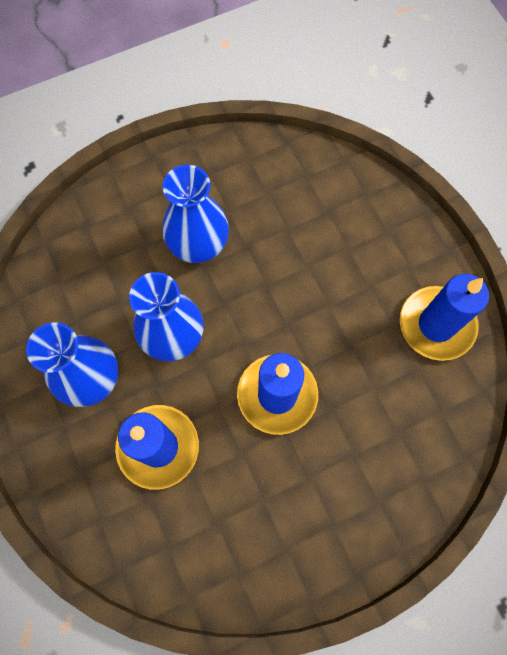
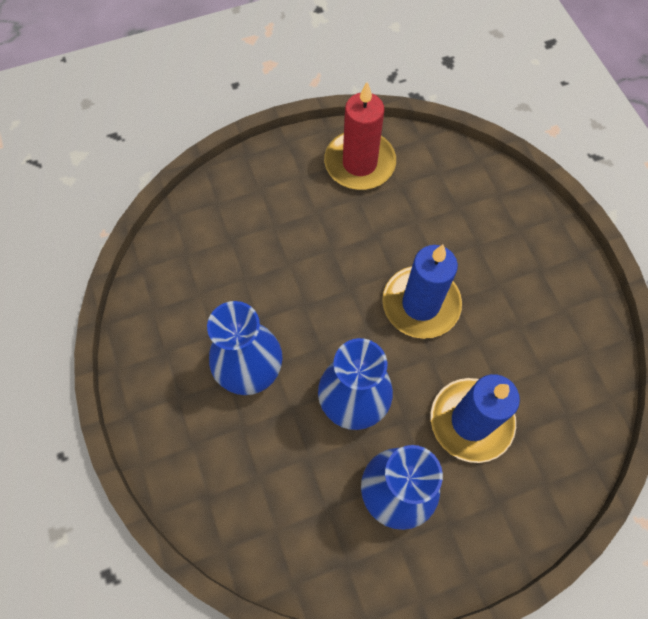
camera: 85 degrees left, 5 degrees down
blue candle [400,274,489,361] -> red candle [324,82,396,190]

